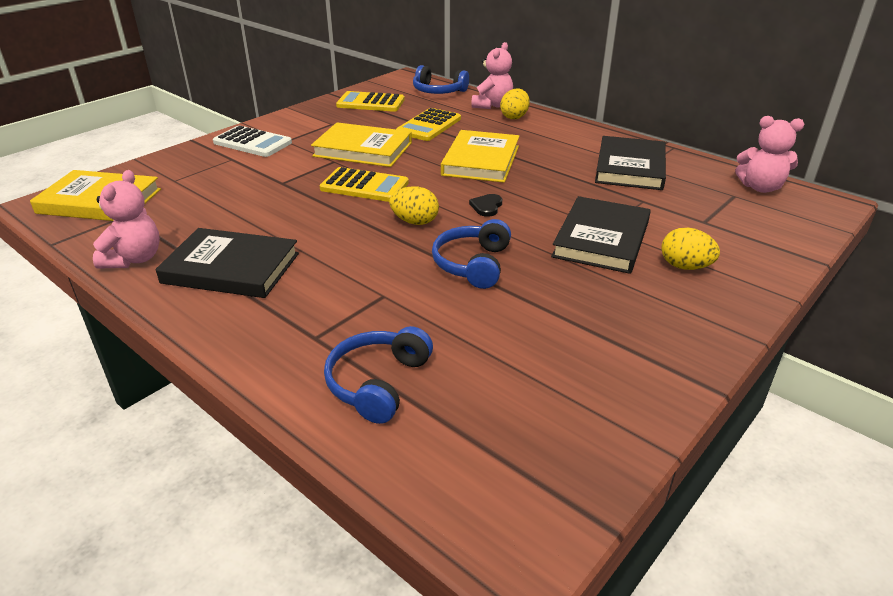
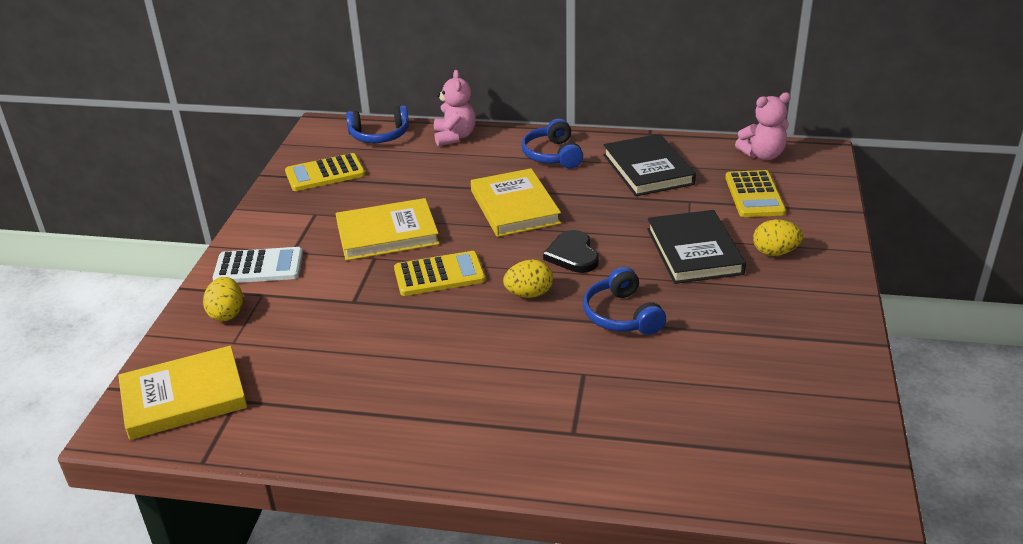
camera: 30 degrees left, 0 degrees up
pink teddy bear [93,170,160,269] -> none
black book [156,228,299,298] -> none
blue headphones [324,326,433,424] -> blue headphones moved to [521,119,583,168]
yellow calculator [396,108,461,141] -> yellow calculator moved to [725,170,786,217]
black heart [469,194,502,217] -> black heart [543,230,599,273], size x1.64
yellow egg [500,89,530,119] -> yellow egg moved to [203,277,243,321]

